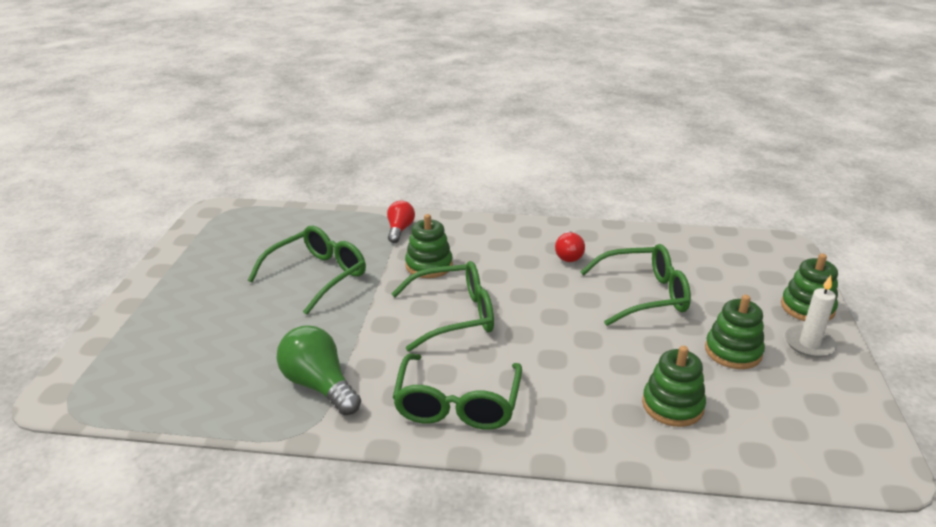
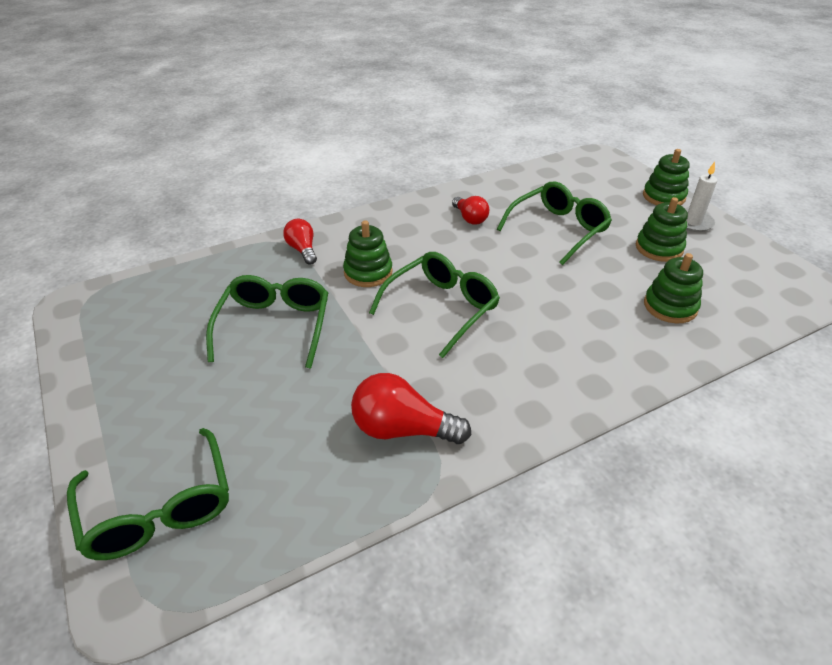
camera: 35 degrees left, 10 degrees up
green light bulb [276,325,361,415] -> red light bulb [351,373,471,444]
green glasses [392,354,522,430] -> green glasses moved to [67,428,229,560]

